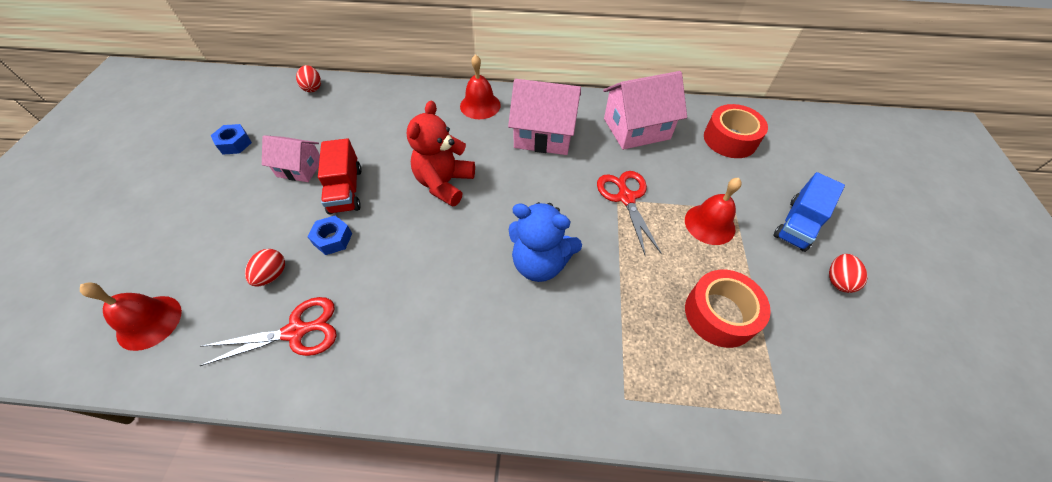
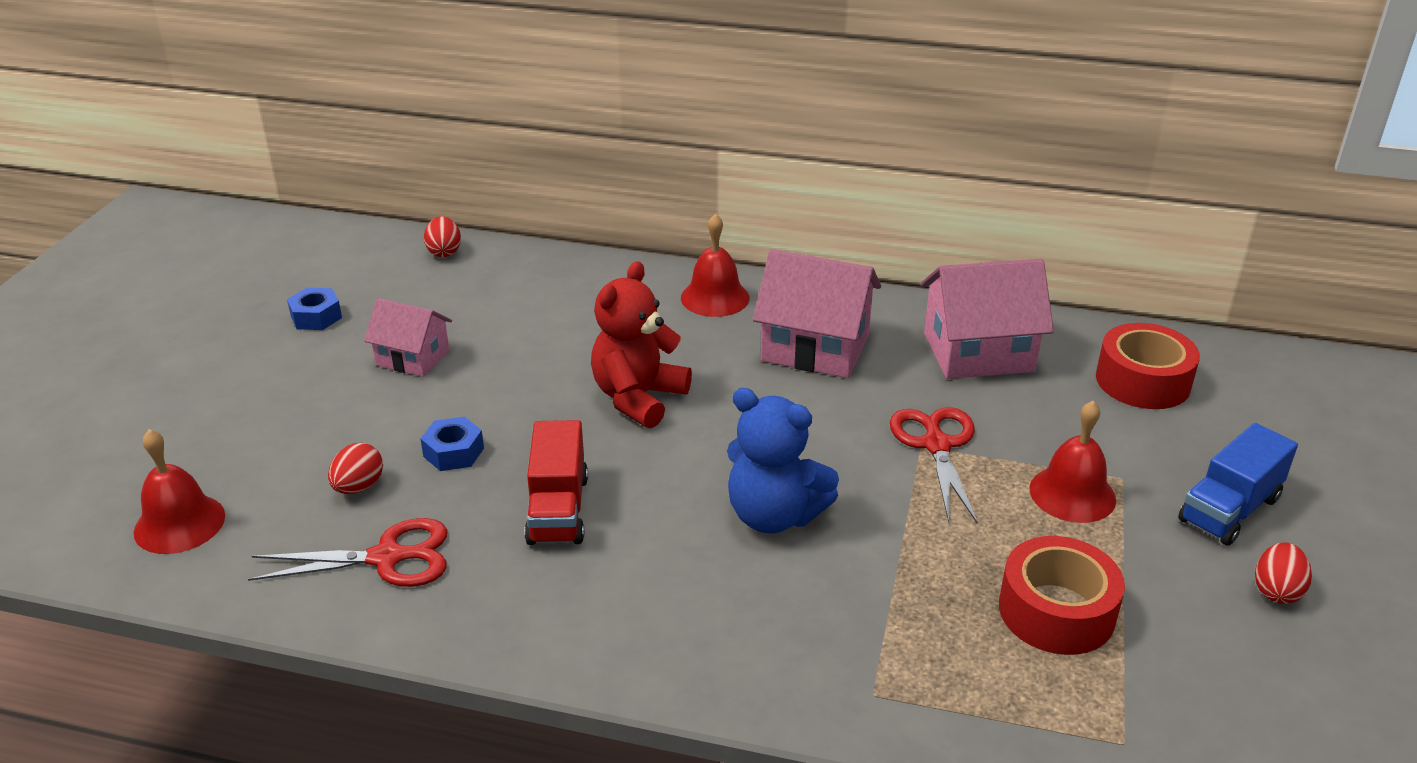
camera: 10 degrees right, 20 degrees down
red truck [318,138,362,214] -> red truck moved to [524,420,588,545]

